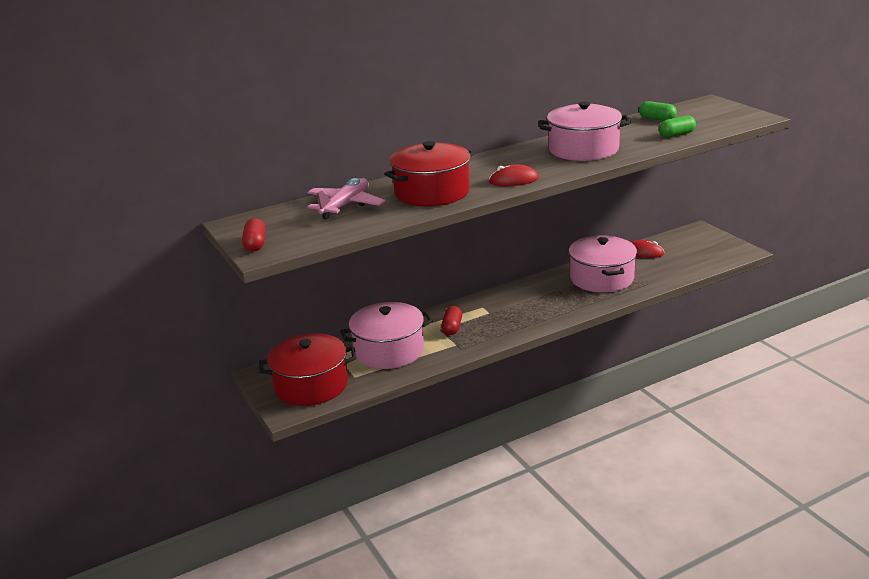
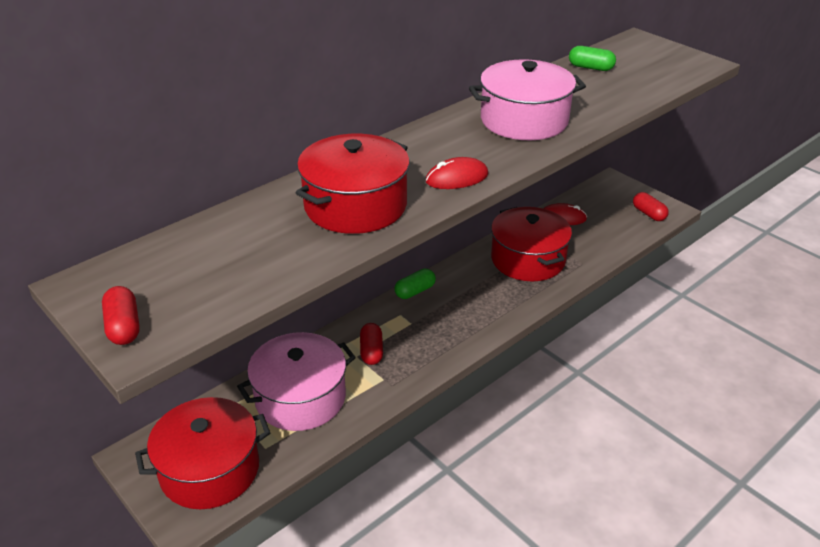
camera: 15 degrees left, 10 degrees up
pink plane [307,178,386,220] -> none
pink pot [569,236,637,293] -> red pot [491,207,572,281]
green capsule [659,115,696,138] -> green capsule moved to [394,269,436,299]
none -> red capsule [633,192,669,221]

